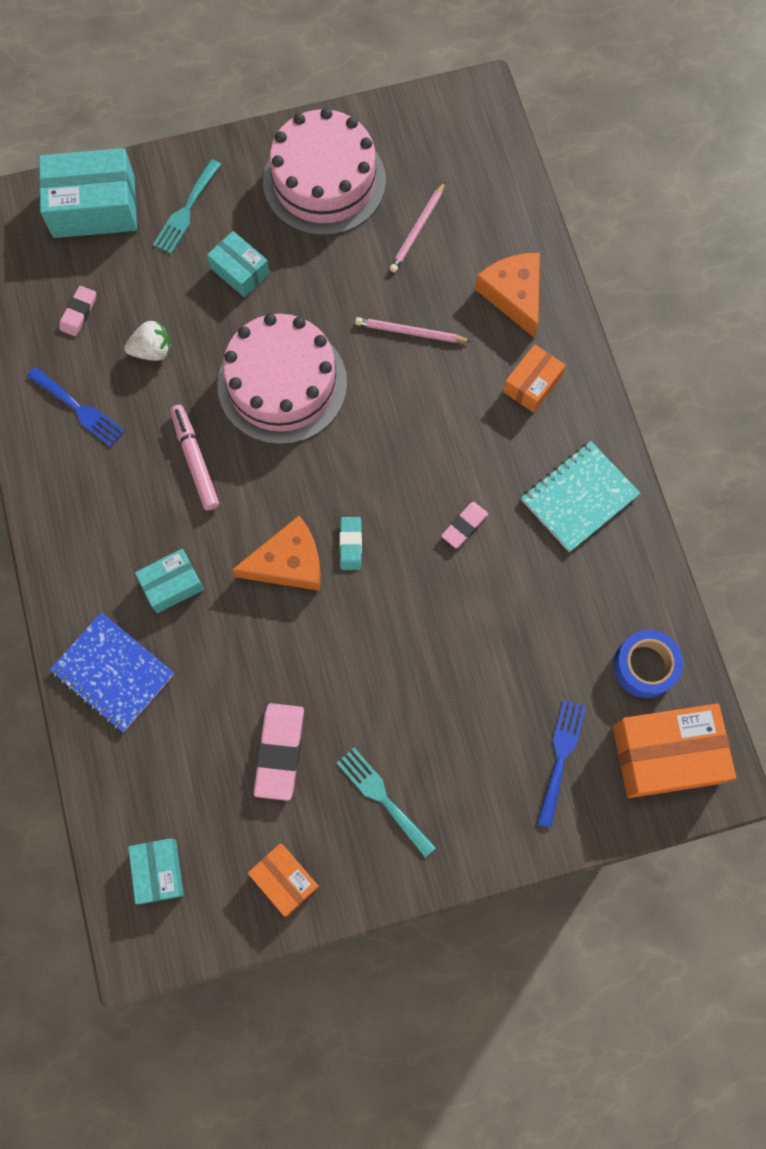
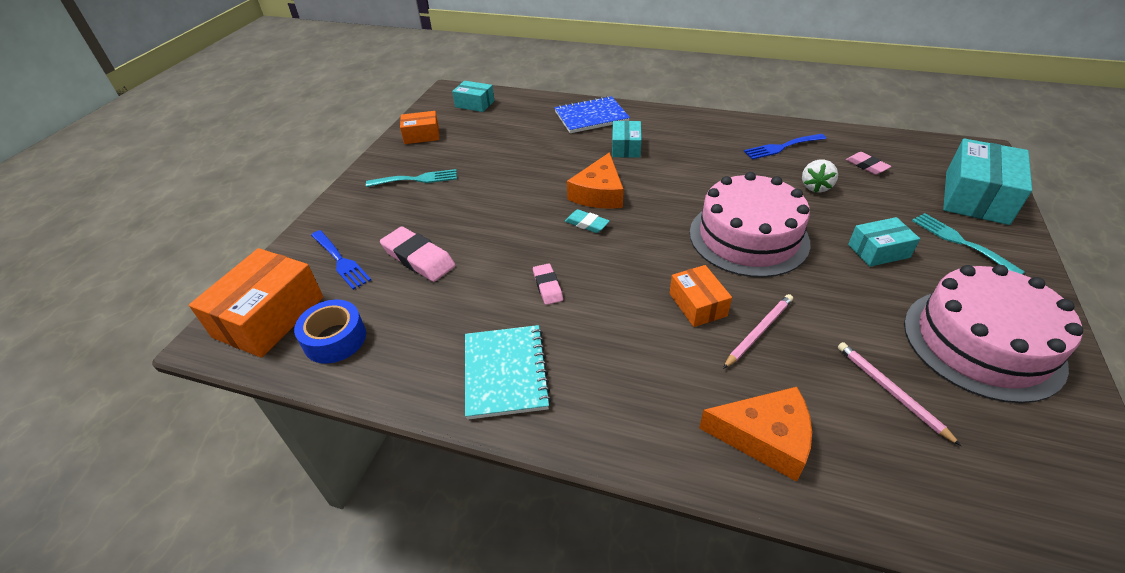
camera: 125 degrees right, 30 degrees down
pink marker [170,405,219,510] -> none
pink eraser [253,703,304,801] -> pink eraser moved to [380,227,455,282]
orange box [503,344,566,413] -> orange box moved to [670,265,732,327]

